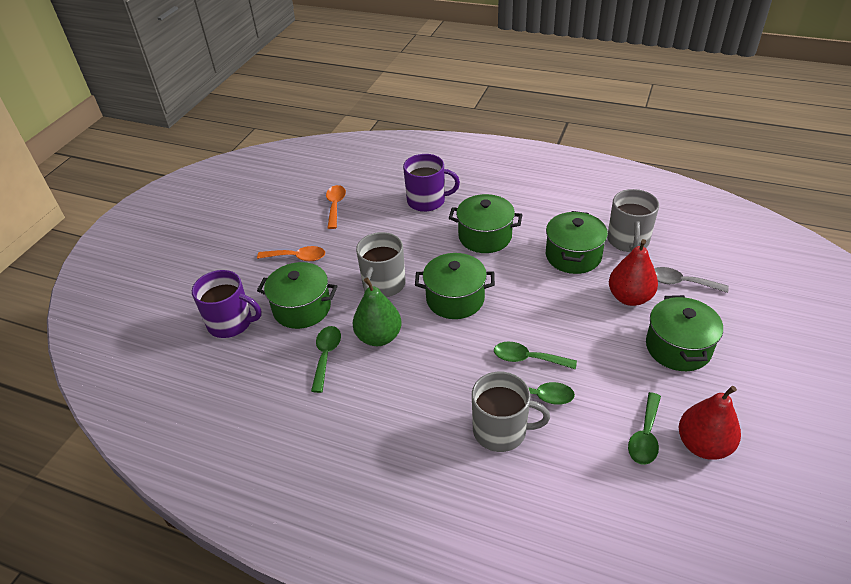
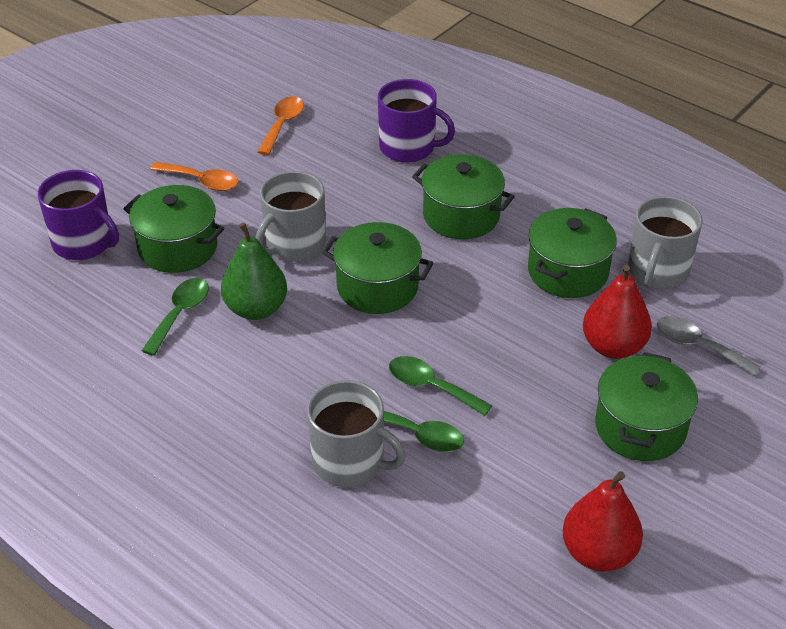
camera: 15 degrees right, 0 degrees up
green spoon [628,392,661,465] -> none

